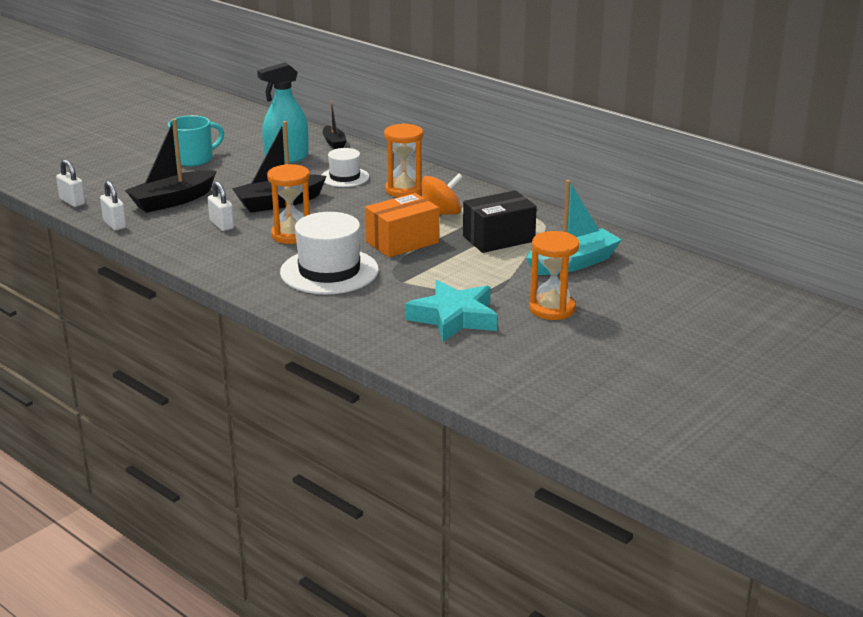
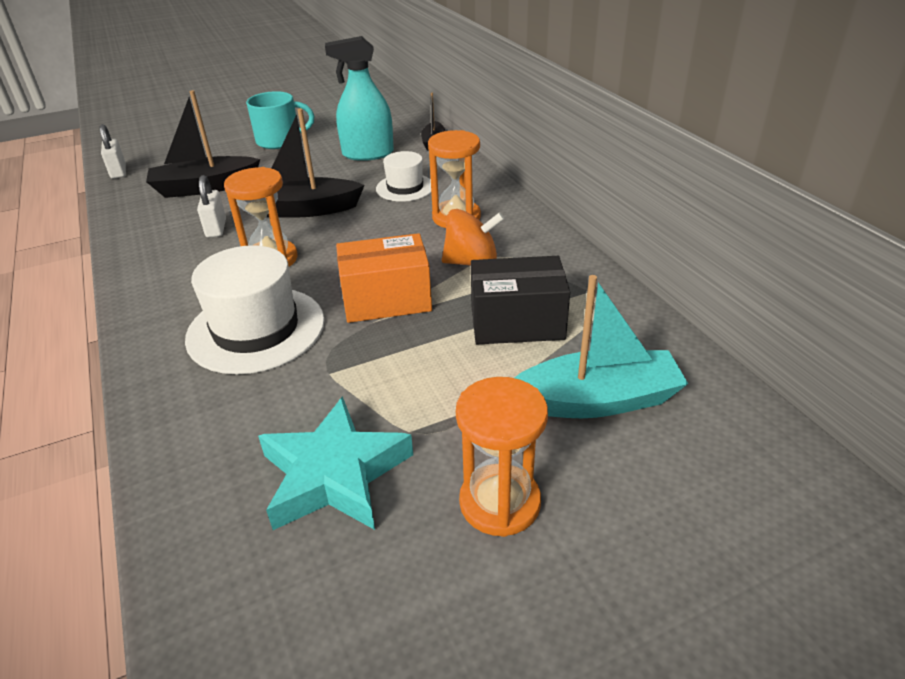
camera: 25 degrees right, 10 degrees up
white padlock [100,181,127,230] -> none

